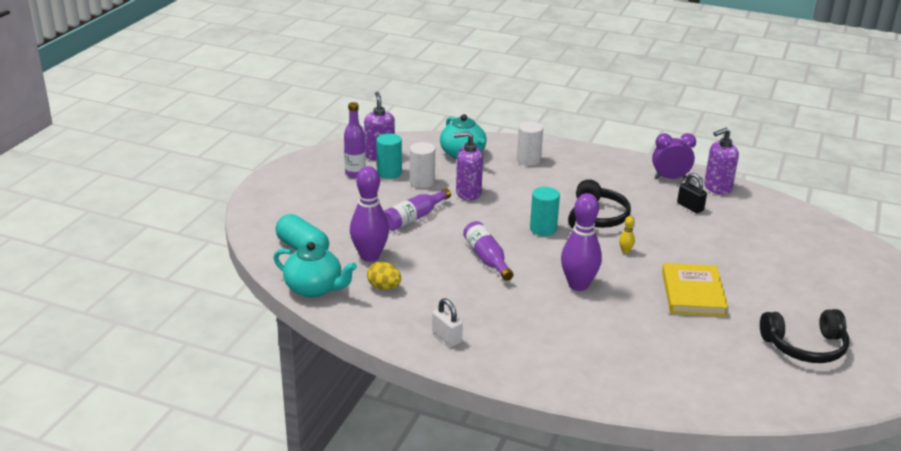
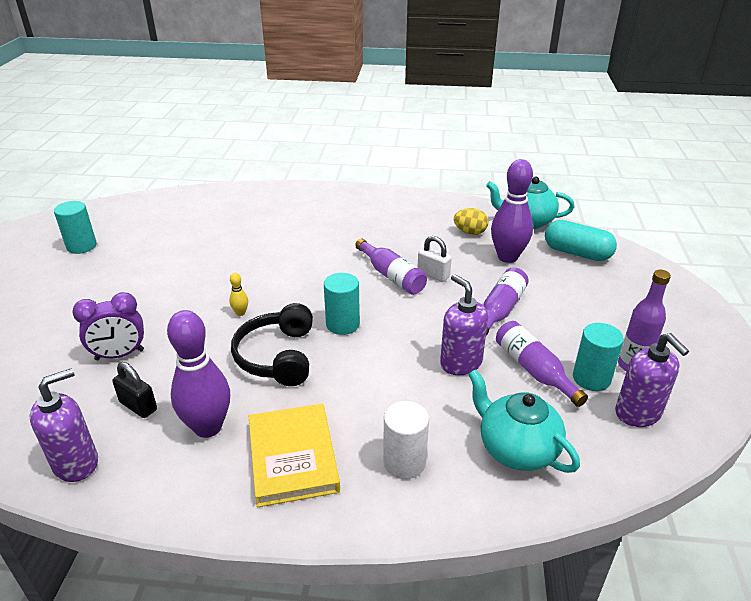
camera: 165 degrees right, 5 degrees up
white cylinder [410,142,435,188] -> purple bottle [496,321,588,407]
white padlock [432,298,463,347] -> white padlock moved to [418,236,452,282]
purple soap dispenser [454,131,483,201] -> purple soap dispenser turned 105 degrees counterclockwise [440,274,488,375]
purple bowling pin [561,193,602,291] -> purple bowling pin moved to [167,310,230,438]
purple clock [652,133,696,179] -> purple clock moved to [72,292,144,360]
yellow book [662,263,729,317] -> yellow book moved to [249,404,340,507]
black headphones [760,309,849,363] -> turquoise cylinder [54,201,97,254]

